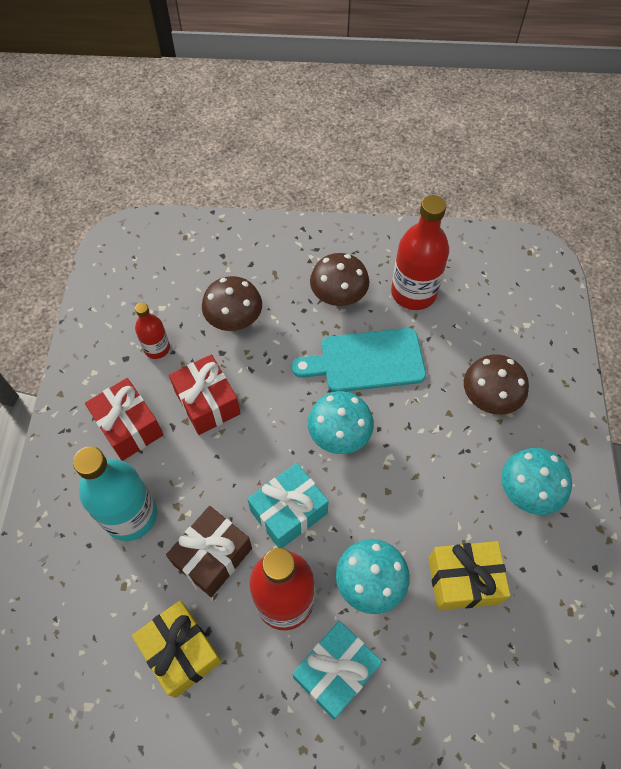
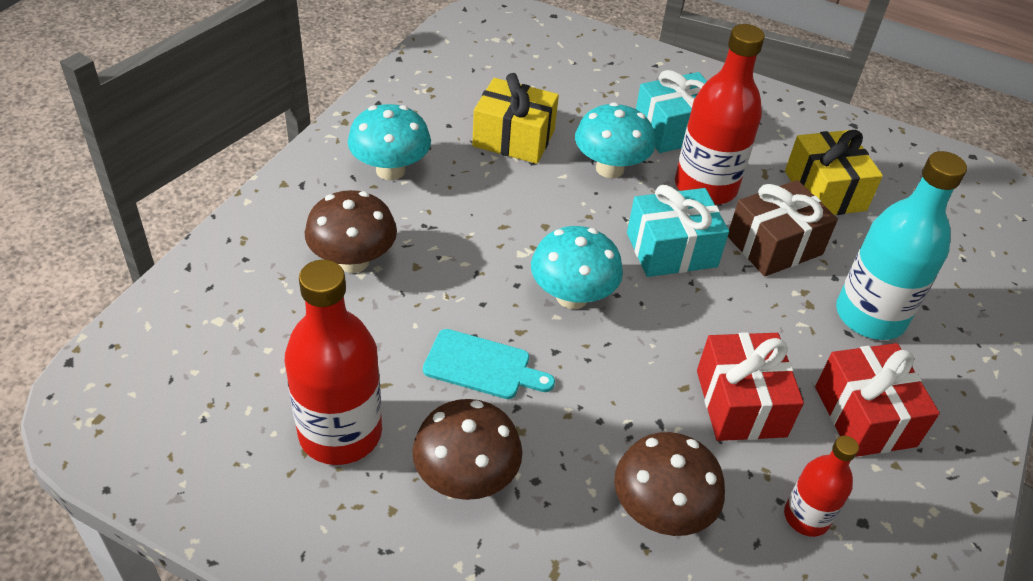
camera: 160 degrees left, 15 degrees down
turquoise cutting board [292,328,426,392] -> turquoise cutting board [423,329,555,399], size x0.62

